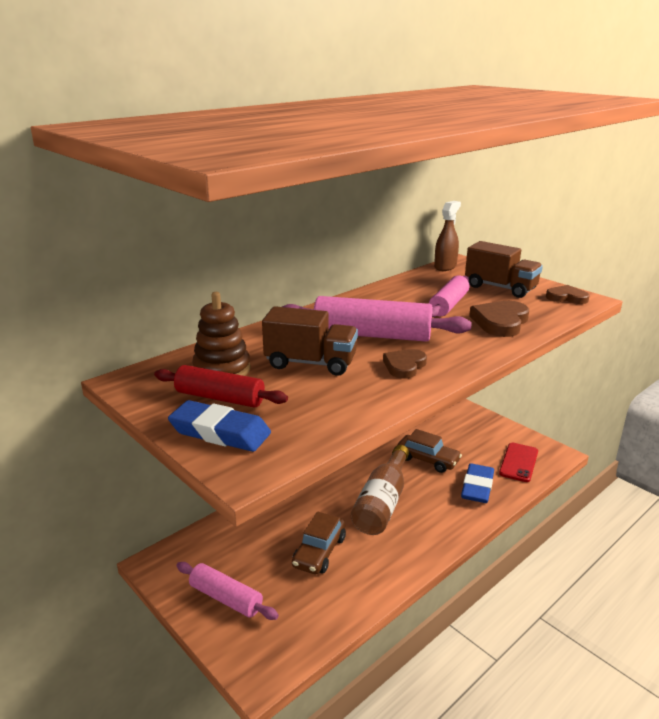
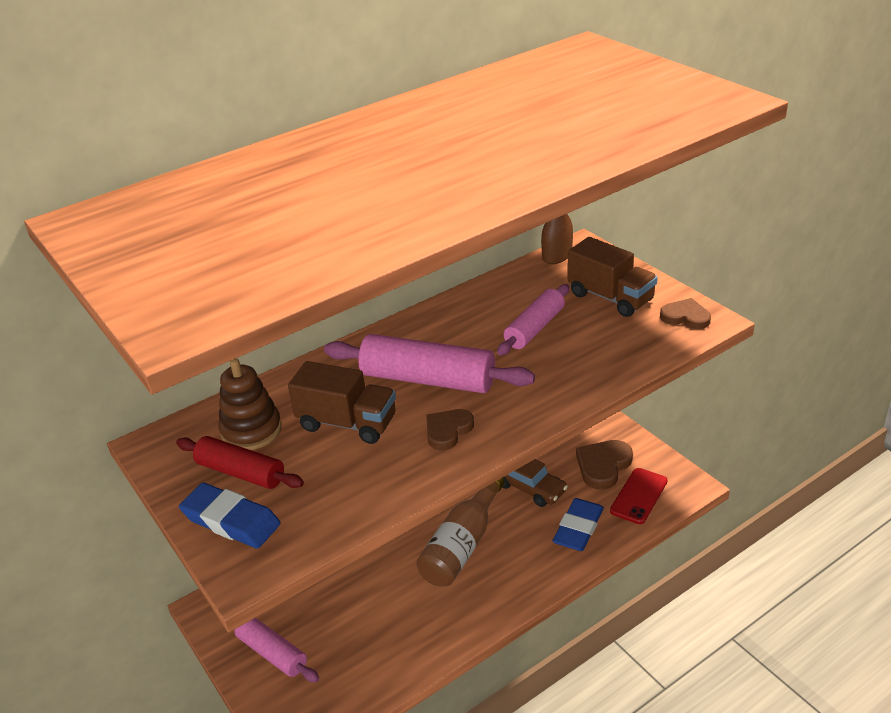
camera: 10 degrees right, 10 degrees up
brown car [292,511,346,574] -> none
brown heart [469,301,529,337] -> brown heart moved to [576,440,633,490]

